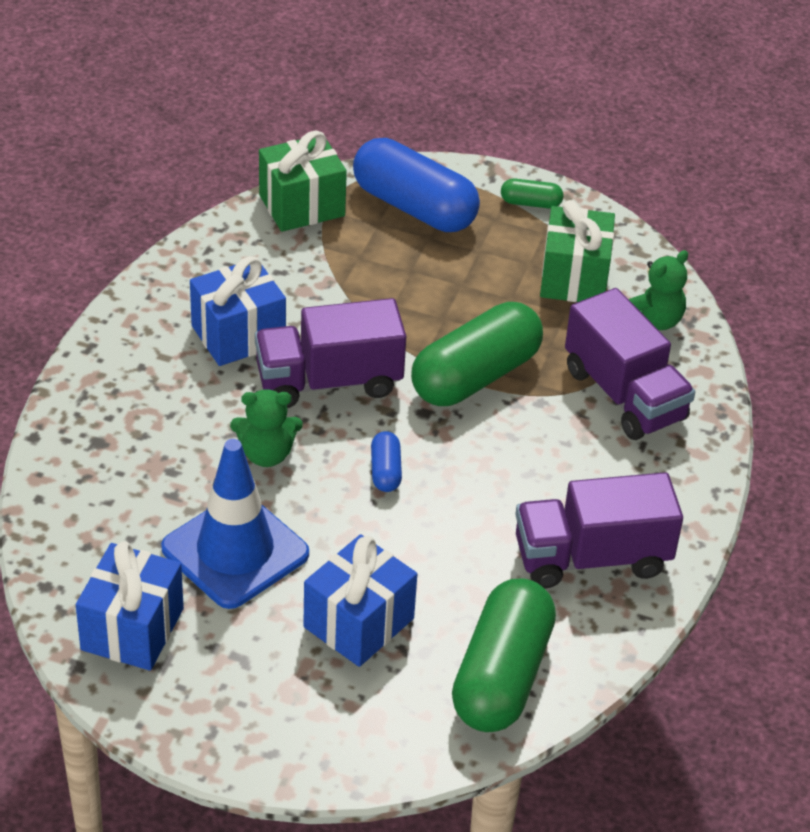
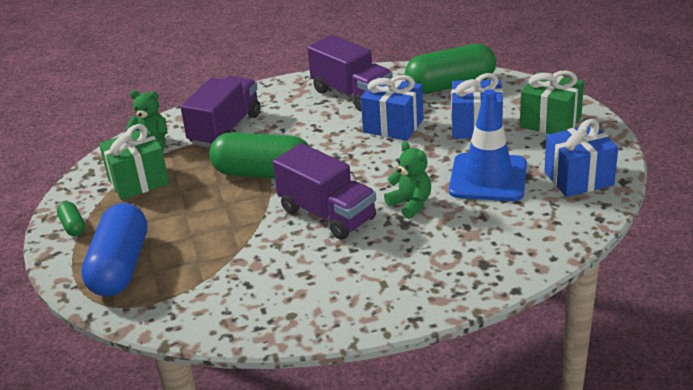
camera: 120 degrees left, 10 degrees down
blue gift [190,256,286,366] -> blue gift moved to [361,75,423,141]
green gift [259,131,347,232] -> green gift moved to [520,71,584,134]
blue capsule [371,431,402,492] -> none

